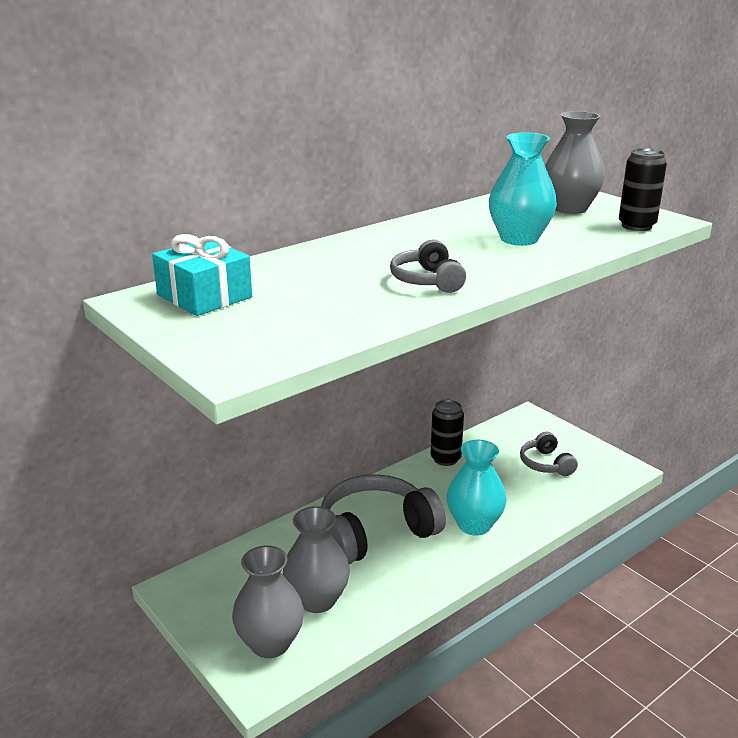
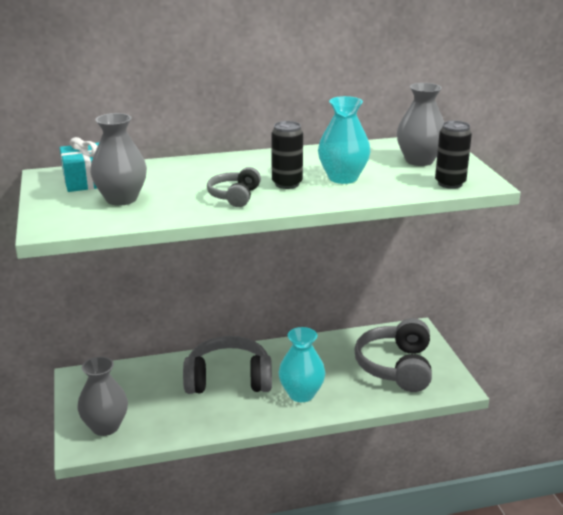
camera: 25 degrees right, 0 degrees up
grey vase [283,506,350,613] -> grey vase moved to [90,113,147,206]
black can [431,400,464,466] -> black can moved to [271,121,303,189]
grey headphones [520,432,578,476] -> grey headphones [354,318,432,392], size x1.90

